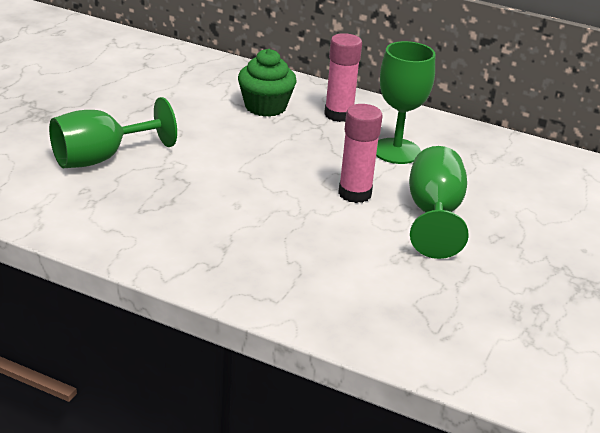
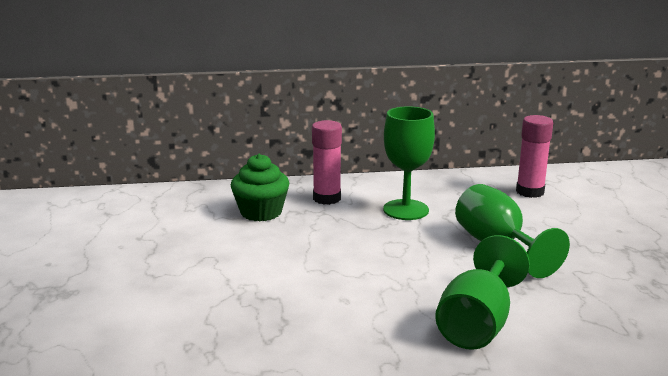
camera: 30 degrees left, 10 degrees down
green goblet [49,97,177,168] -> green goblet moved to [435,235,530,350]
pink glue stick [338,104,383,203] -> pink glue stick moved to [516,115,553,198]

